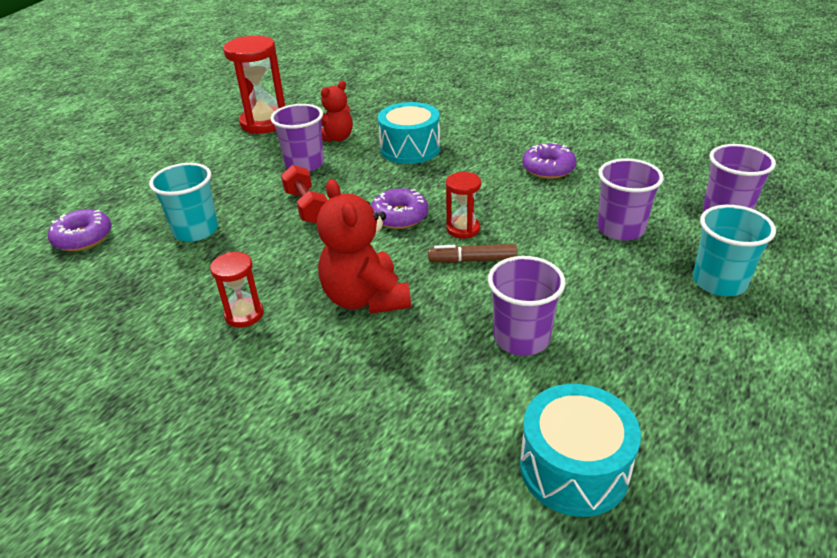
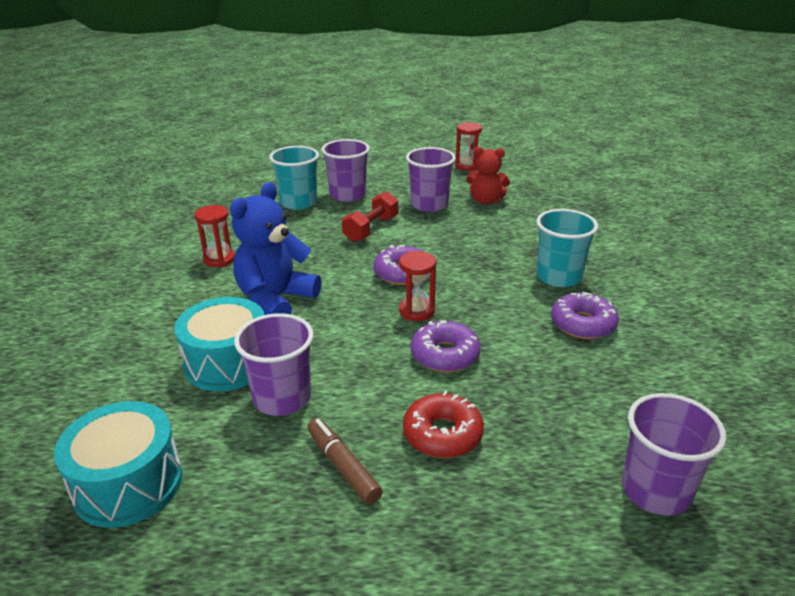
camera: 55 degrees right, 5 degrees down
purple donut [48,209,112,251] -> purple donut moved to [411,320,481,372]
red hourglass [223,36,285,134] -> red hourglass [455,122,482,171], size x0.54
red teddy bear [317,179,411,314] -> blue teddy bear [230,182,321,315]
turquoise drum [378,102,440,164] -> turquoise drum moved to [174,297,264,391]
brown marker [428,244,517,263] -> brown marker moved to [307,418,383,505]
purple cup [597,158,664,241] -> purple cup moved to [321,139,370,202]
turquoise cup [693,205,776,296] -> turquoise cup moved to [536,209,598,287]
none -> red donut [403,391,484,458]

